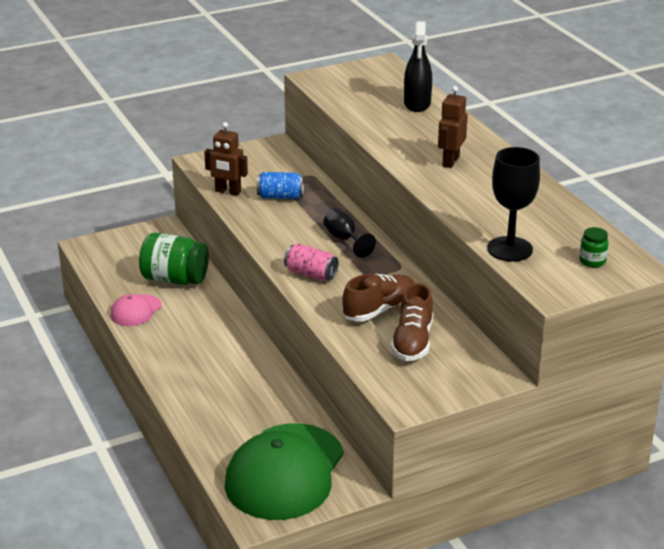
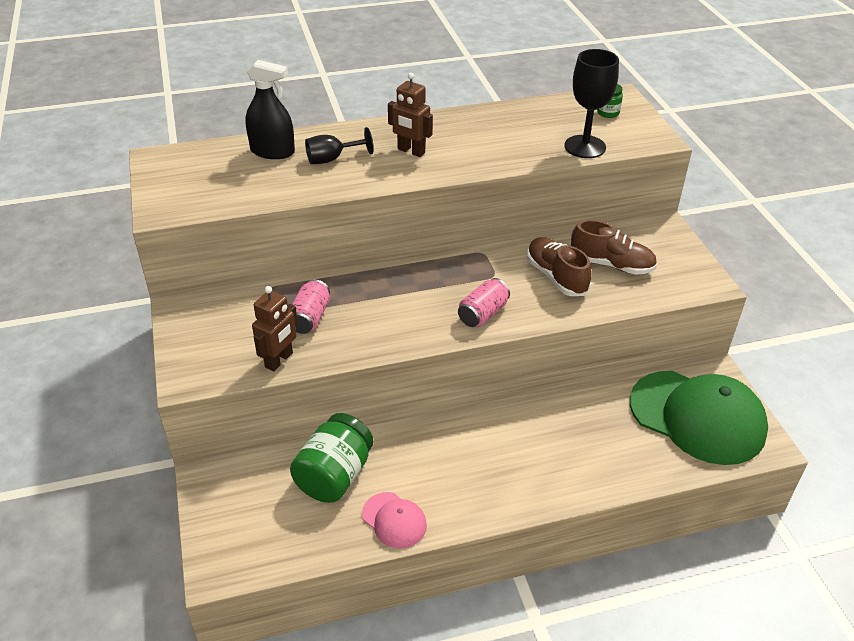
camera: 80 degrees left, 10 degrees up
blue can [257,172,304,199] -> pink can [292,279,330,334]
black goblet [324,208,376,257] -> black goblet moved to [305,127,374,164]

